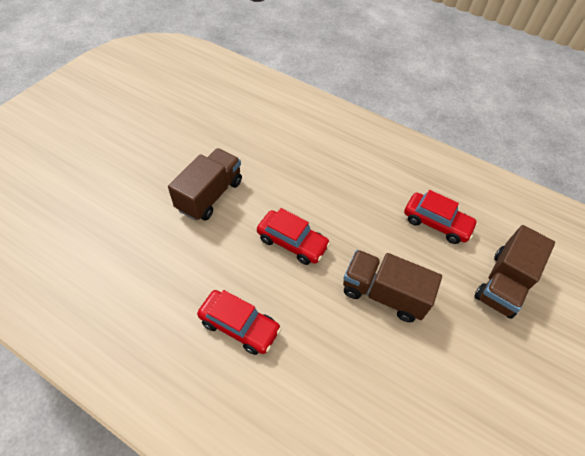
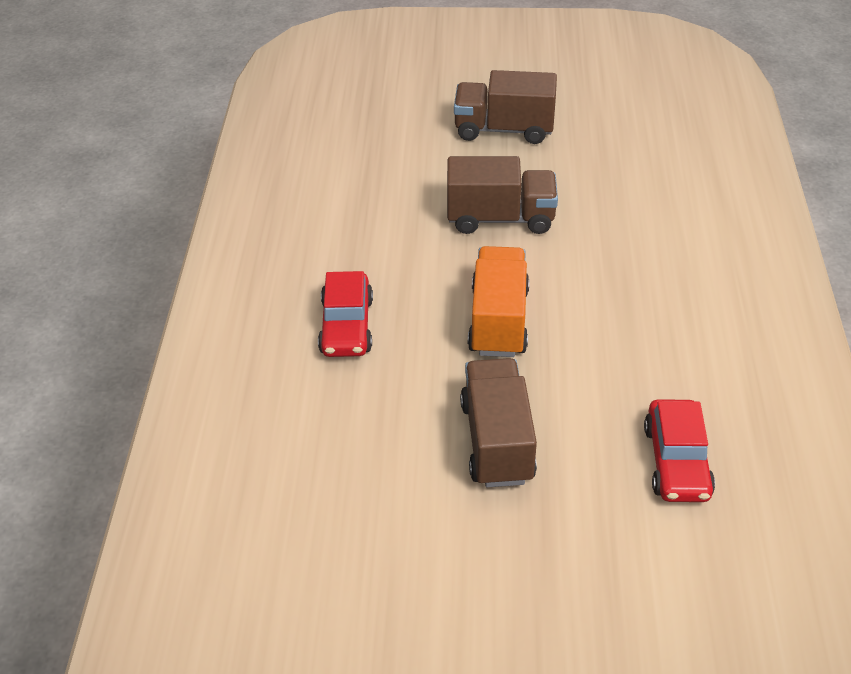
camera: 65 degrees right, 10 degrees down
red car [257,208,331,265] -> orange truck [468,246,529,357]
brown truck [474,225,555,319] -> brown truck moved to [454,70,557,144]

